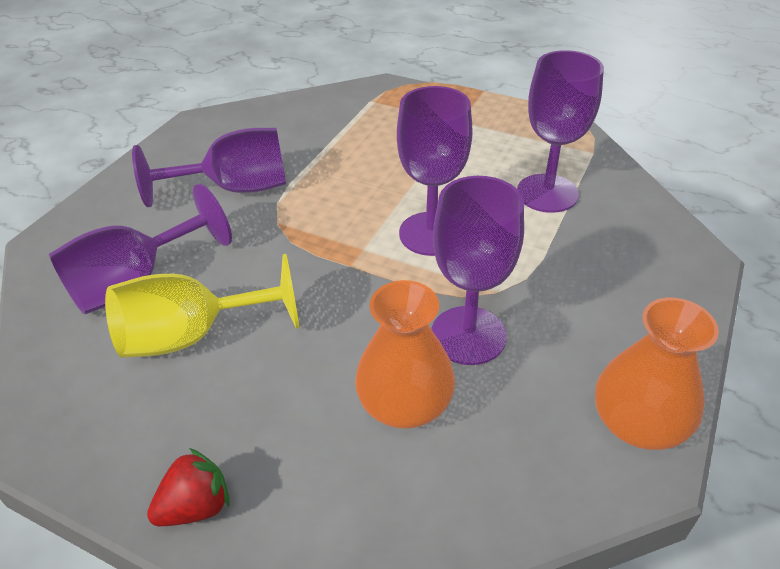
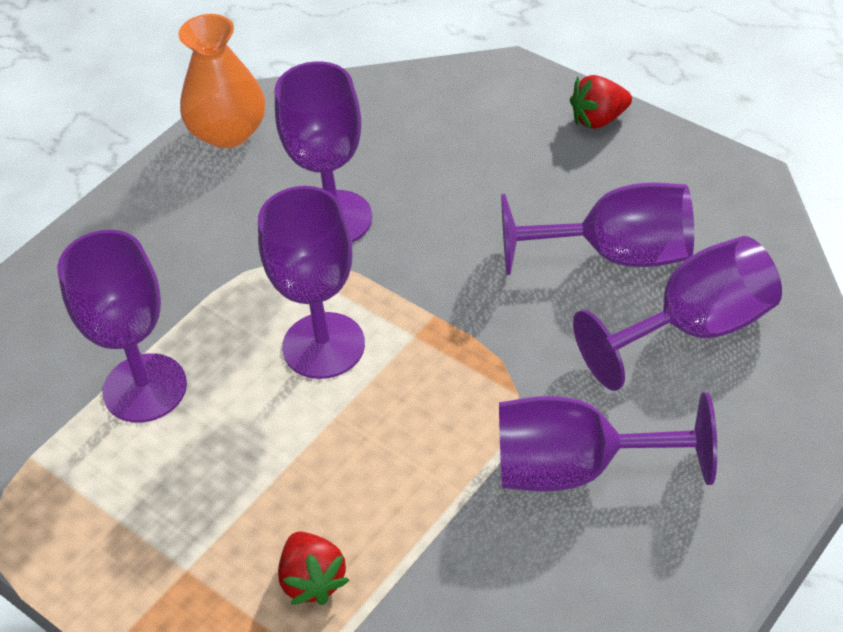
camera: 165 degrees left, 5 degrees up
yellow goblet [105,254,299,358] -> purple goblet [501,182,694,275]
orange vase [355,280,455,429] -> none
none -> red strawberry [278,532,350,605]

